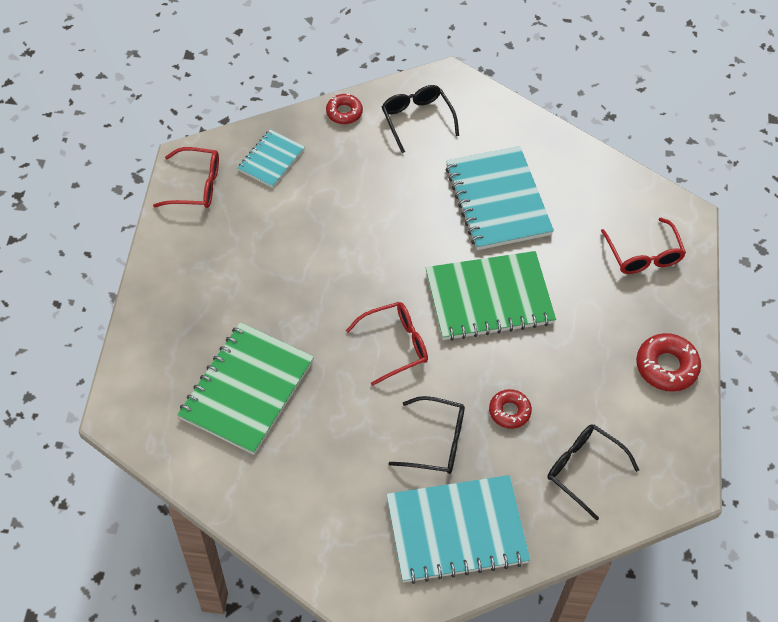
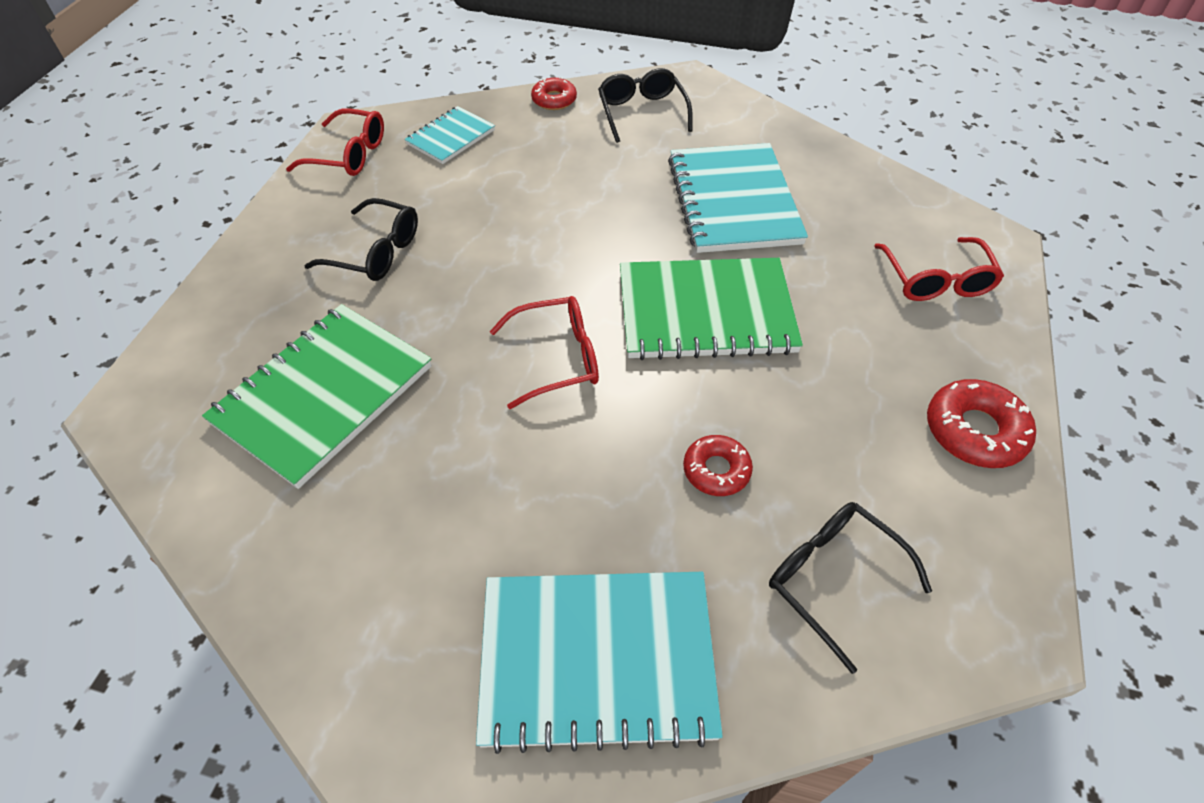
camera: 10 degrees right, 5 degrees down
black glasses [388,396,465,474] -> black glasses moved to [304,198,418,281]

